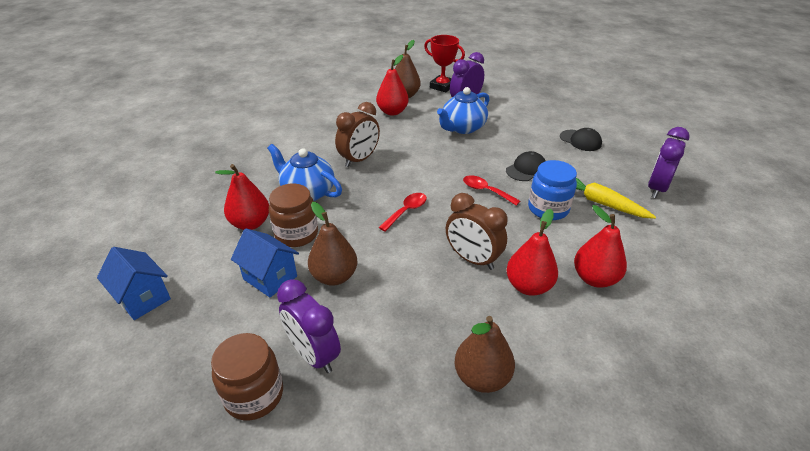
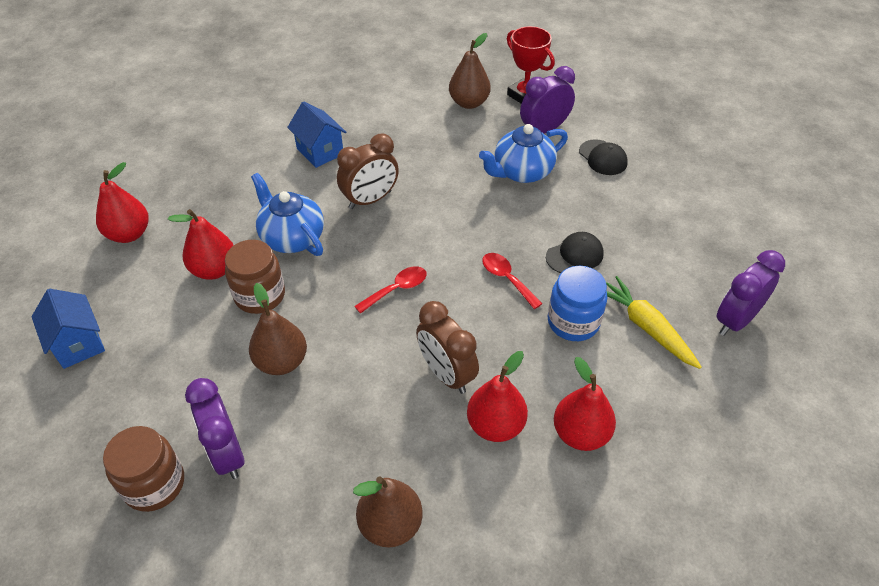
camera: 15 degrees right, 10 degrees up
blue house [231,229,299,297] -> blue house moved to [287,101,346,168]
red pear [376,55,409,115] -> red pear moved to [96,162,149,243]
black cap [560,128,602,151] -> black cap moved to [579,139,628,175]

